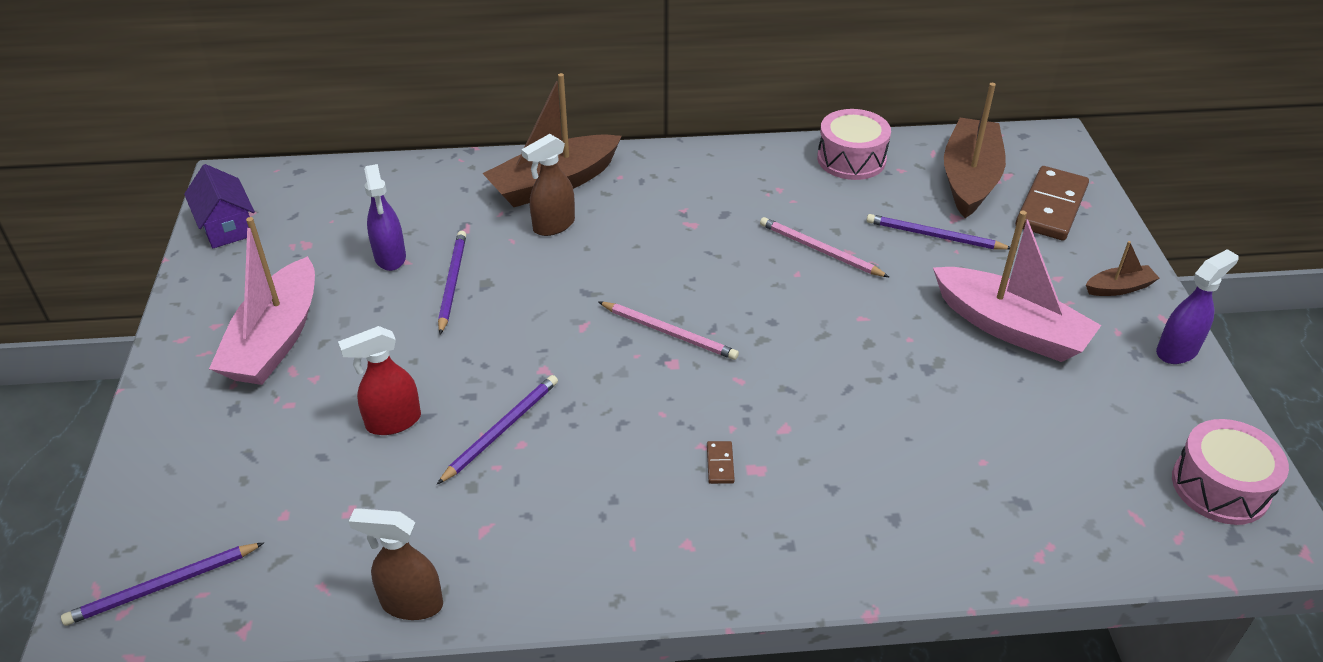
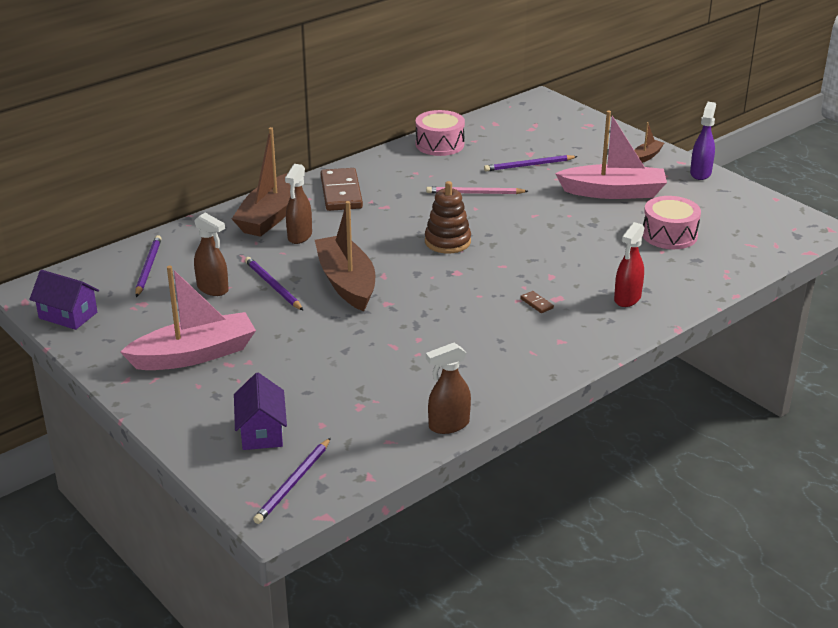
camera: 35 degrees left, 10 degrees down
pink boat [209,217,315,385] -> pink boat turned 90 degrees counterclockwise [120,266,256,370]
red spray bottle [338,326,421,435] -> red spray bottle moved to [614,222,644,307]
purple spray bottle [364,164,406,271] -> brown spray bottle [194,213,229,296]
purple pencil [437,375,558,484] -> purple pencil moved to [136,235,162,297]
pink pencil [599,302,739,360] -> none
brown boat [944,83,1006,218] -> brown boat moved to [315,201,375,311]
brown domino [1015,166,1089,241] -> brown domino moved to [320,168,363,211]
pink drum [1172,419,1289,525] -> pink drum moved to [643,196,701,249]
none -> purple house [234,373,287,450]
none -> brown stacking toy [425,181,471,253]

